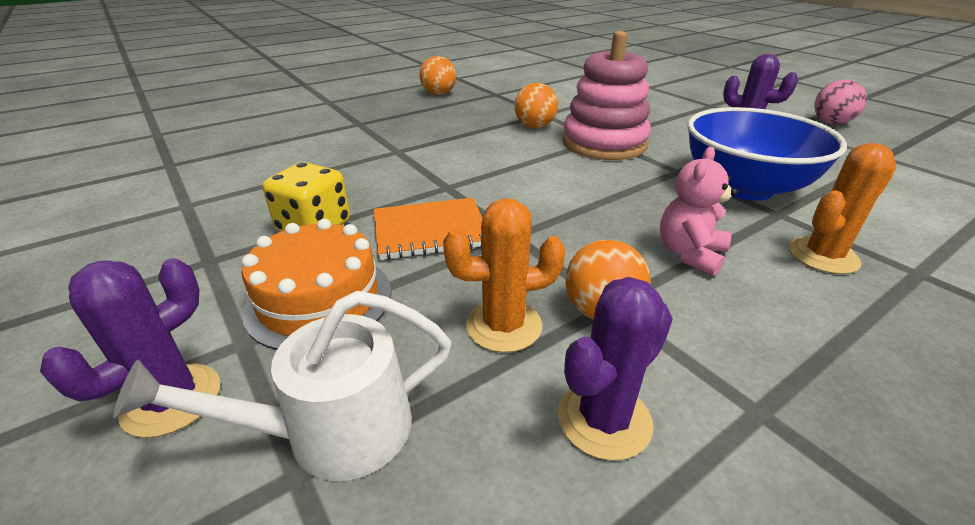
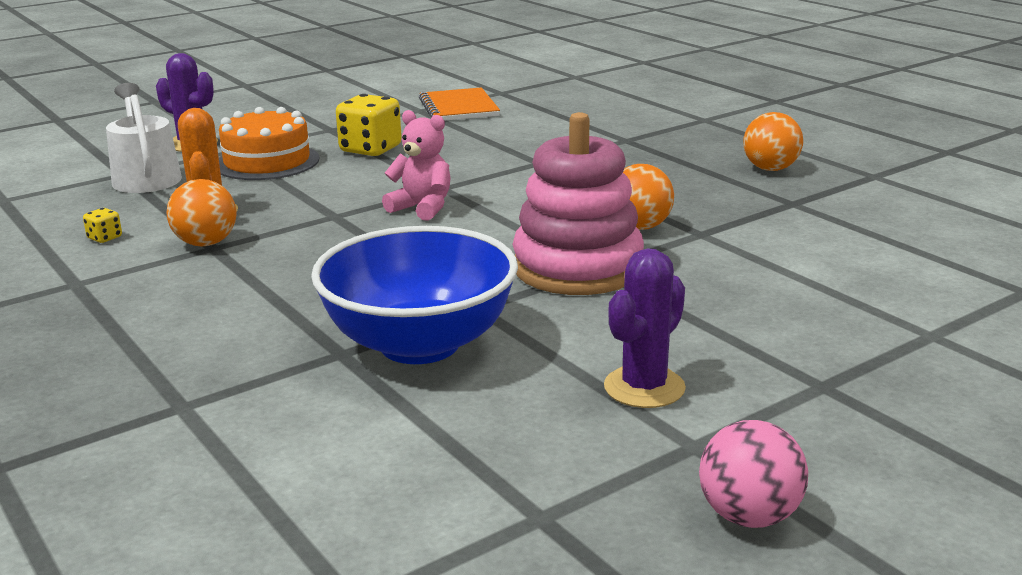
camera: 90 degrees right, 10 degrees down
orange notebook [374,198,483,260] -> orange notebook moved to [419,87,500,121]
purple cactus [558,277,673,461] -> yellow dice [83,208,122,243]
pink teddy bear [660,147,738,276] -> pink teddy bear moved to [382,110,451,221]
orange cactus [788,143,897,274] -> none

